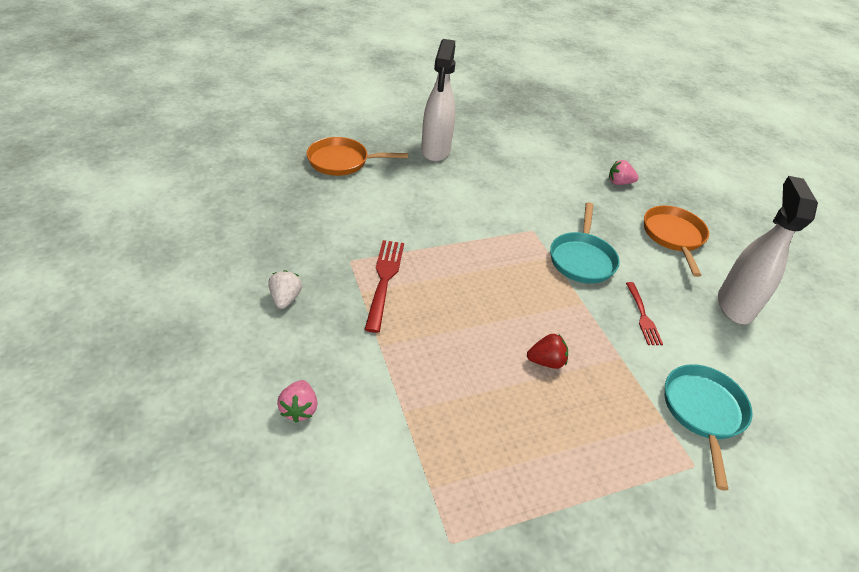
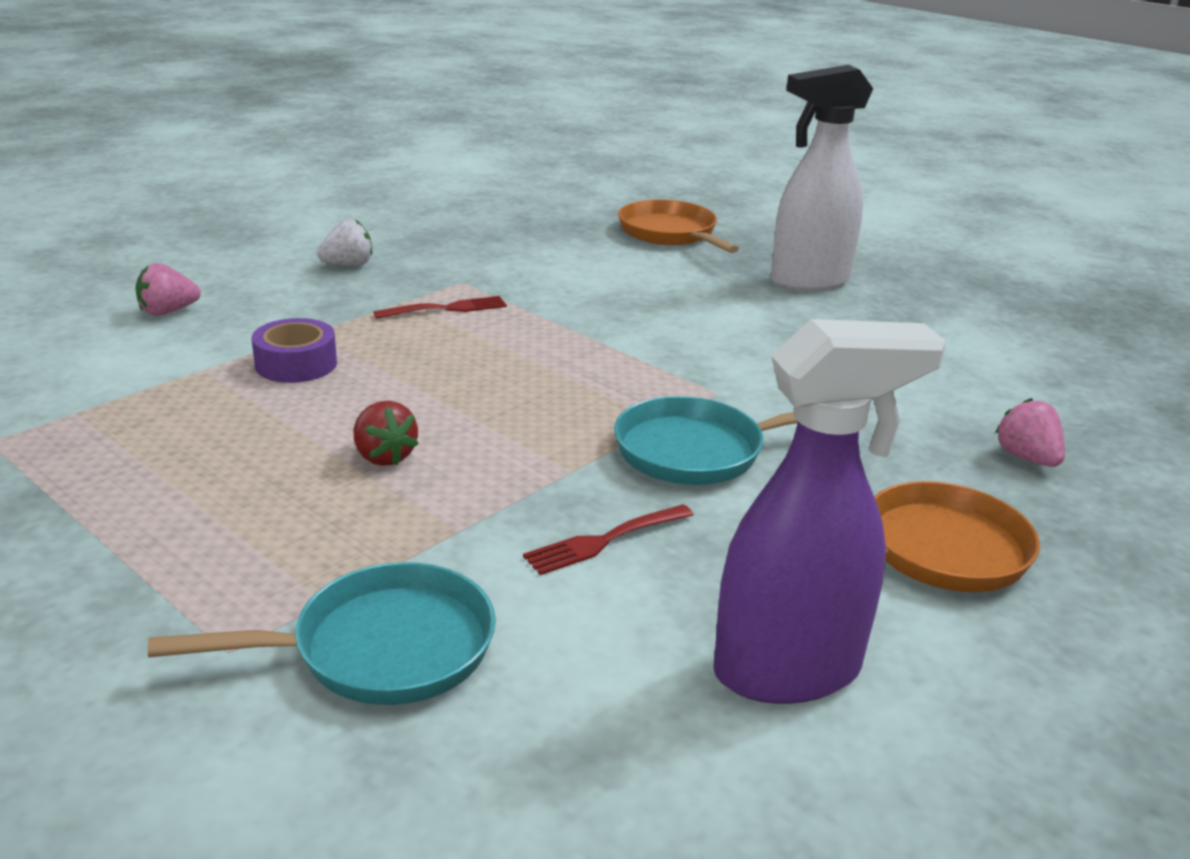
camera: 65 degrees right, 15 degrees down
red fork [364,240,404,333] -> red fork [373,296,507,319], size x0.64
white spray bottle [718,176,818,324] -> purple spray bottle [713,319,946,704]
none -> purple tape [252,318,337,383]

